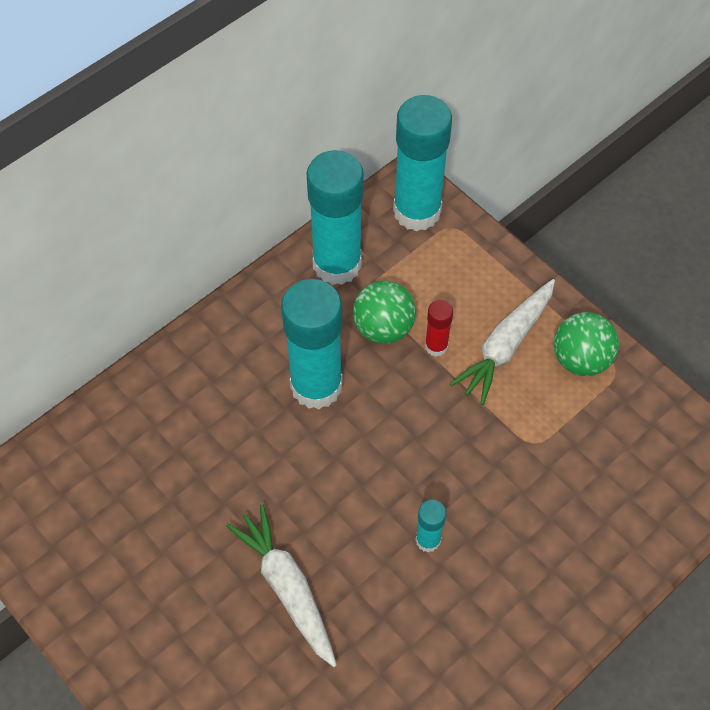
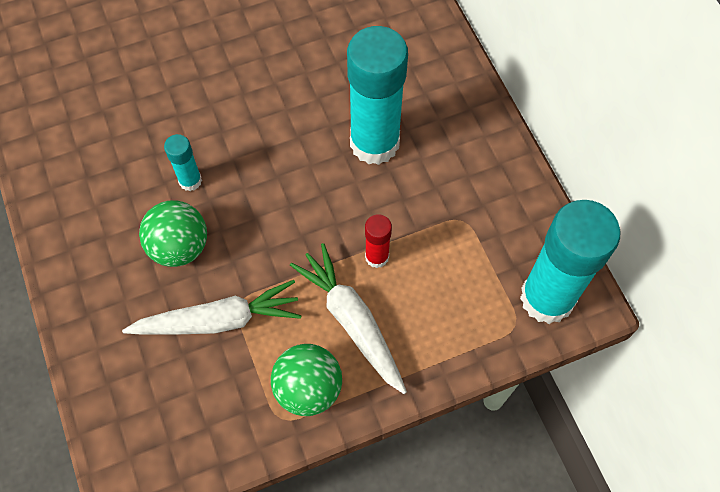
camera: 110 degrees right, 5 degrees up
white carrot [226,504,337,667] -> white carrot moved to [122,280,302,335]
turquoise glue stick [307,150,364,285] -> none
green ball [353,281,416,344] -> green ball moved to [139,200,207,267]

